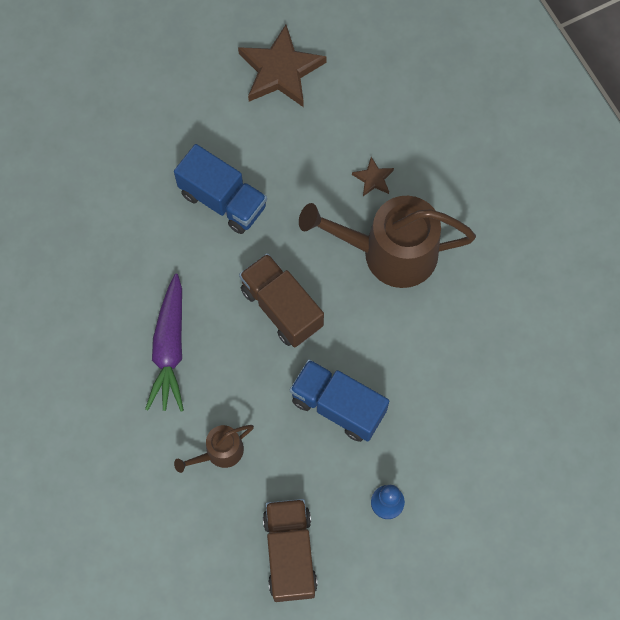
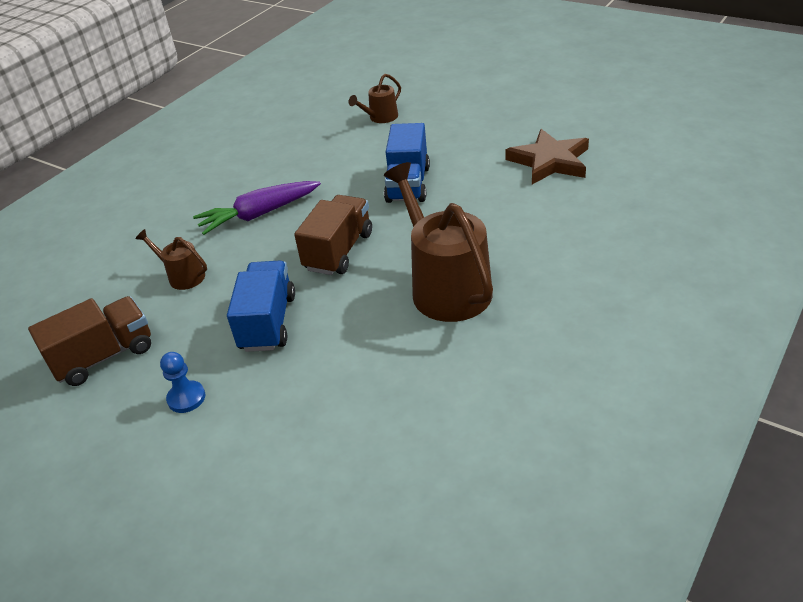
camera: 65 degrees right, 30 degrees down
brown star [352,157,394,196] -> none
none -> brown watering can [348,74,401,123]

